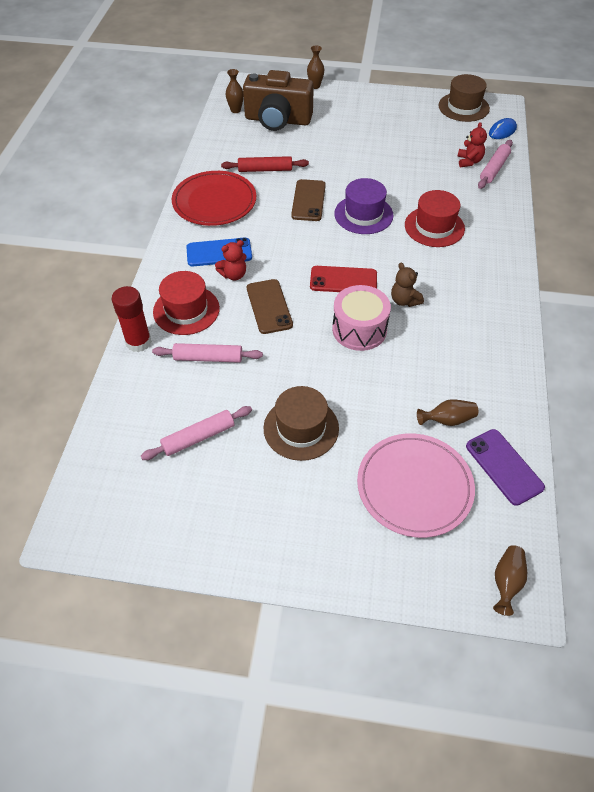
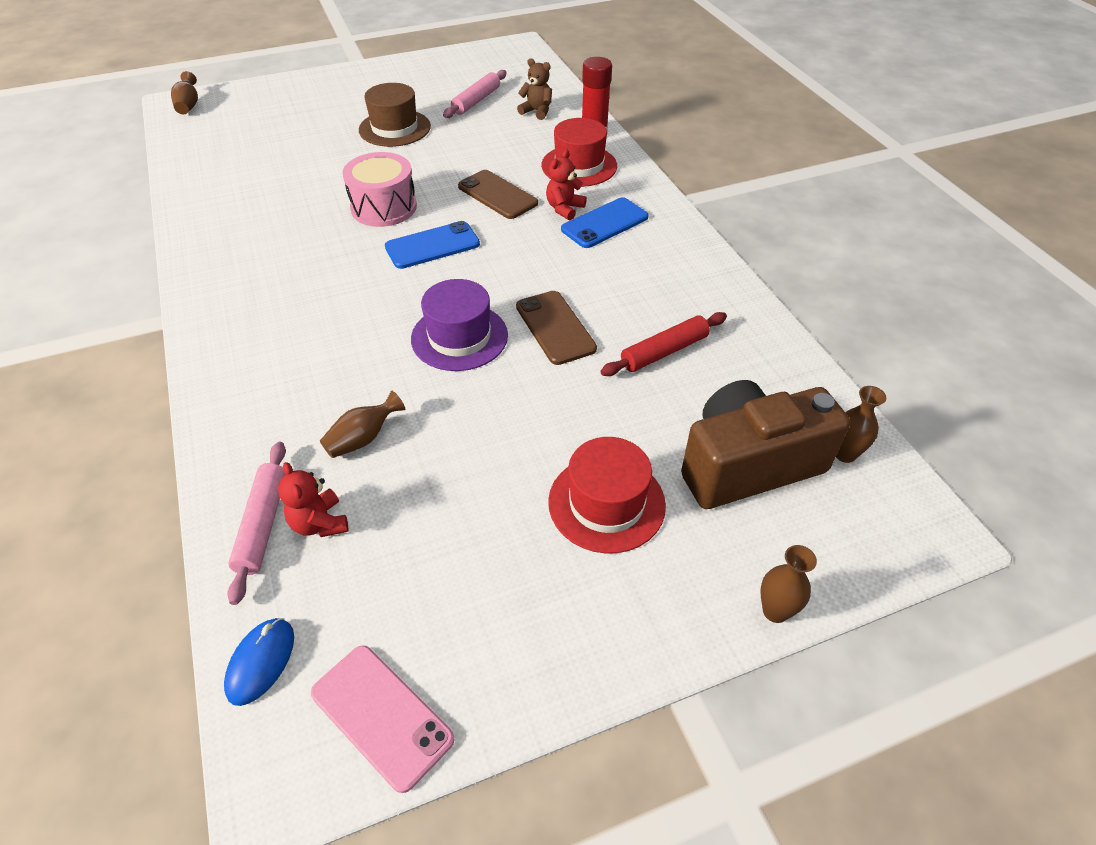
camera: 150 degrees right, 5 degrees down
pink rolling pin [152,343,263,363] -> none
red plate [172,171,256,226] -> none
red phone [310,266,377,292] -> blue phone [385,221,480,269]
pink plate [357,433,475,538] -> none
brown teddy bear [391,263,424,307] -> brown teddy bear moved to [517,58,552,120]
red hat [405,190,465,247] -> red hat moved to [548,437,666,554]
brown vase [417,399,478,426] -> brown vase moved to [320,391,405,458]
brown hat [438,74,490,122] -> pink phone [311,645,455,793]
purple phone [466,429,545,506] -> none

